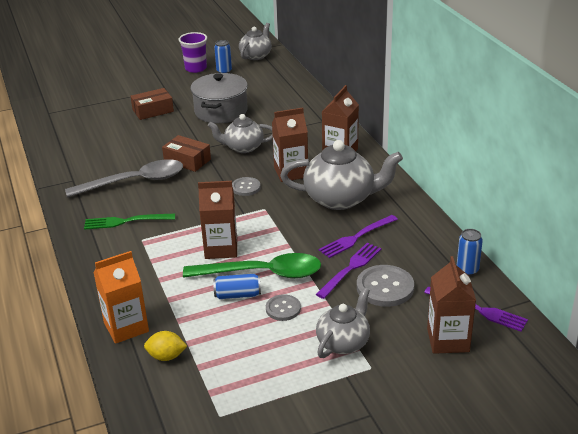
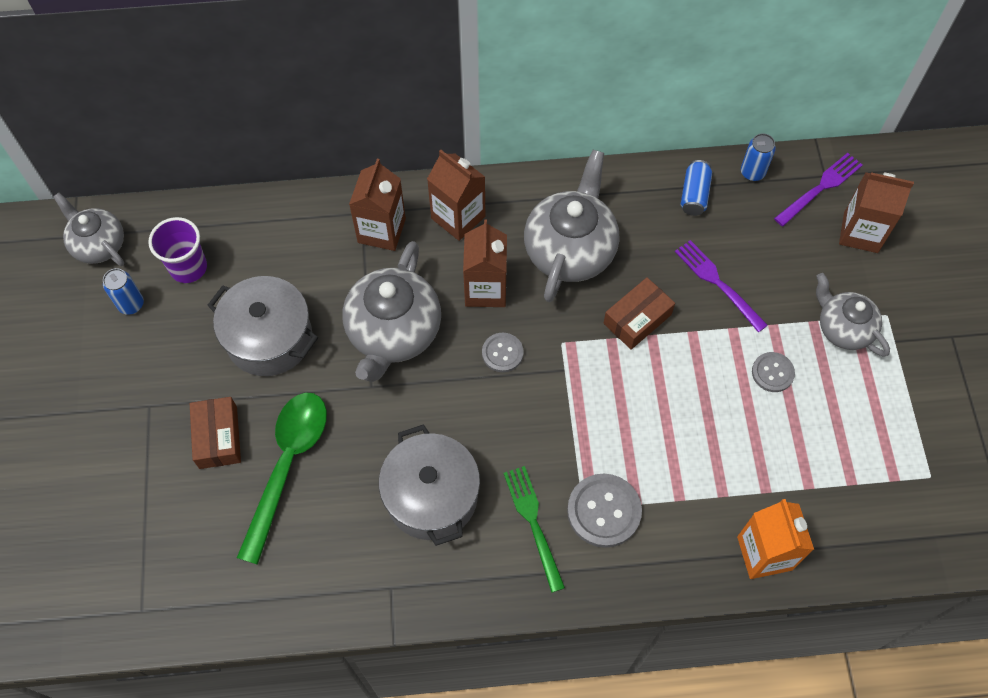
camera: 75 degrees left, 30 degrees up
grey spoon [65,159,183,198] -> grey pot [379,424,480,546]
green fork [84,214,175,230] -> green fork turned 150 degrees clockwise [504,466,565,593]
yellow lemon [144,331,187,361] -> none
brown box [162,135,211,172] -> brown box moved to [603,277,675,350]
purple cup [179,32,207,73] -> purple cup moved to [148,217,207,283]
green spoon [183,253,321,278] -> green spoon moved to [237,393,327,565]
brown carton [198,181,237,259] -> brown carton moved to [349,159,406,251]
grey teapot [208,114,273,153] -> grey teapot [342,241,441,382], size x1.62
blue can [213,274,261,299] -> blue can moved to [681,160,712,216]
purple fork [319,215,398,258] -> none
grey button [357,265,414,307] -> grey button moved to [567,473,642,548]

